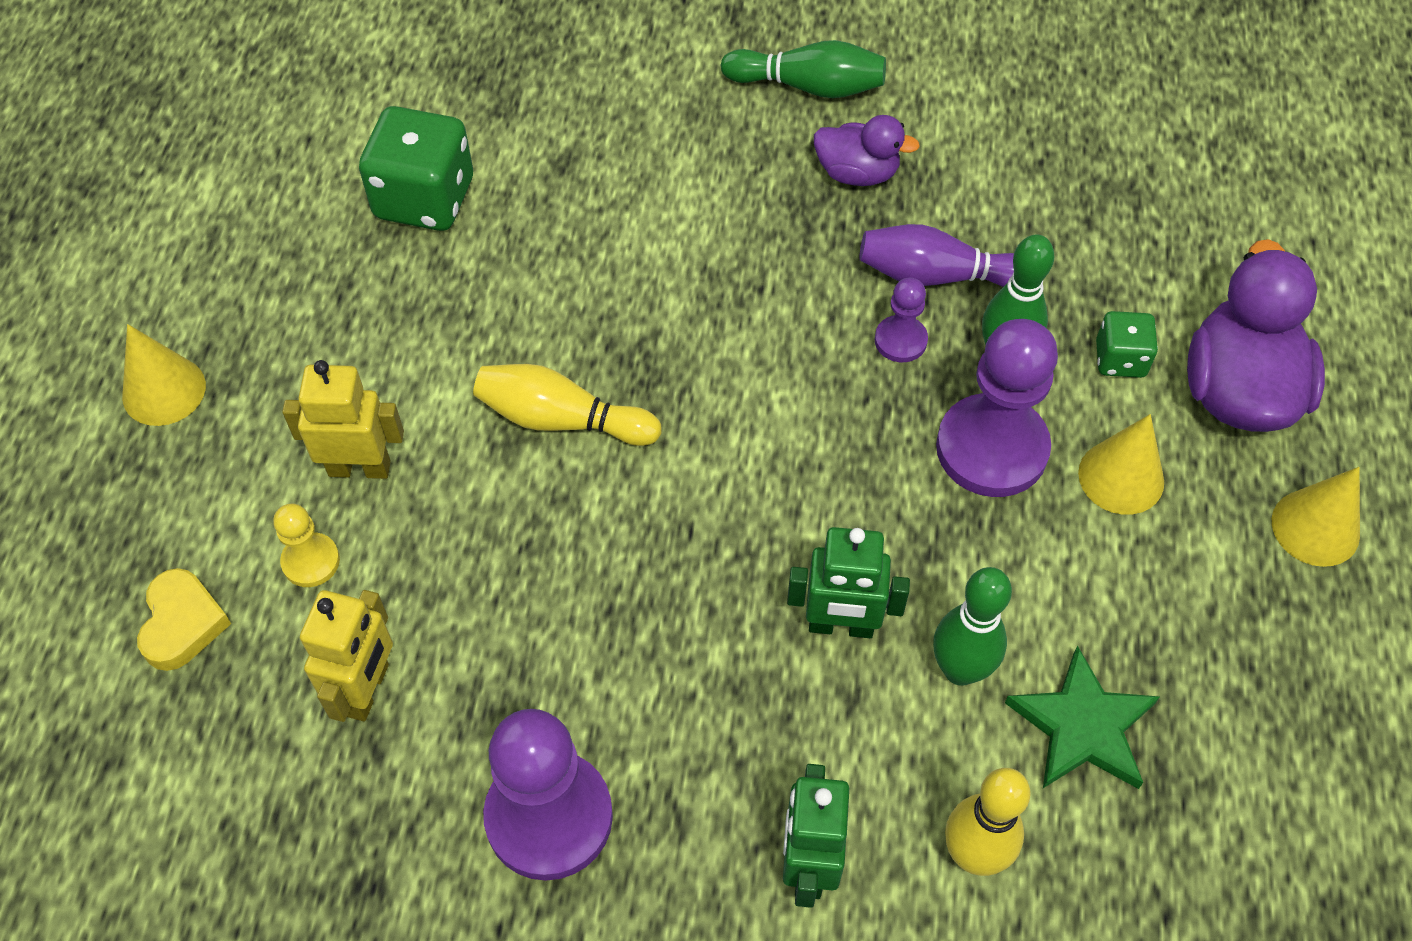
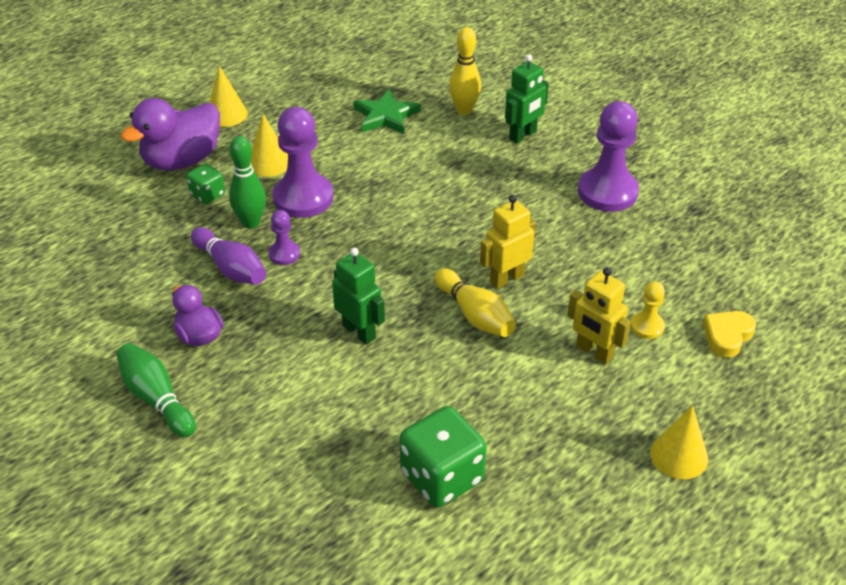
camera: 140 degrees left, 15 degrees down
yellow robot [300,590,393,722] -> yellow robot moved to [480,195,536,289]
green robot [787,527,910,638] -> green robot moved to [332,247,385,345]
green bowling pin [933,567,1012,686] -> none

